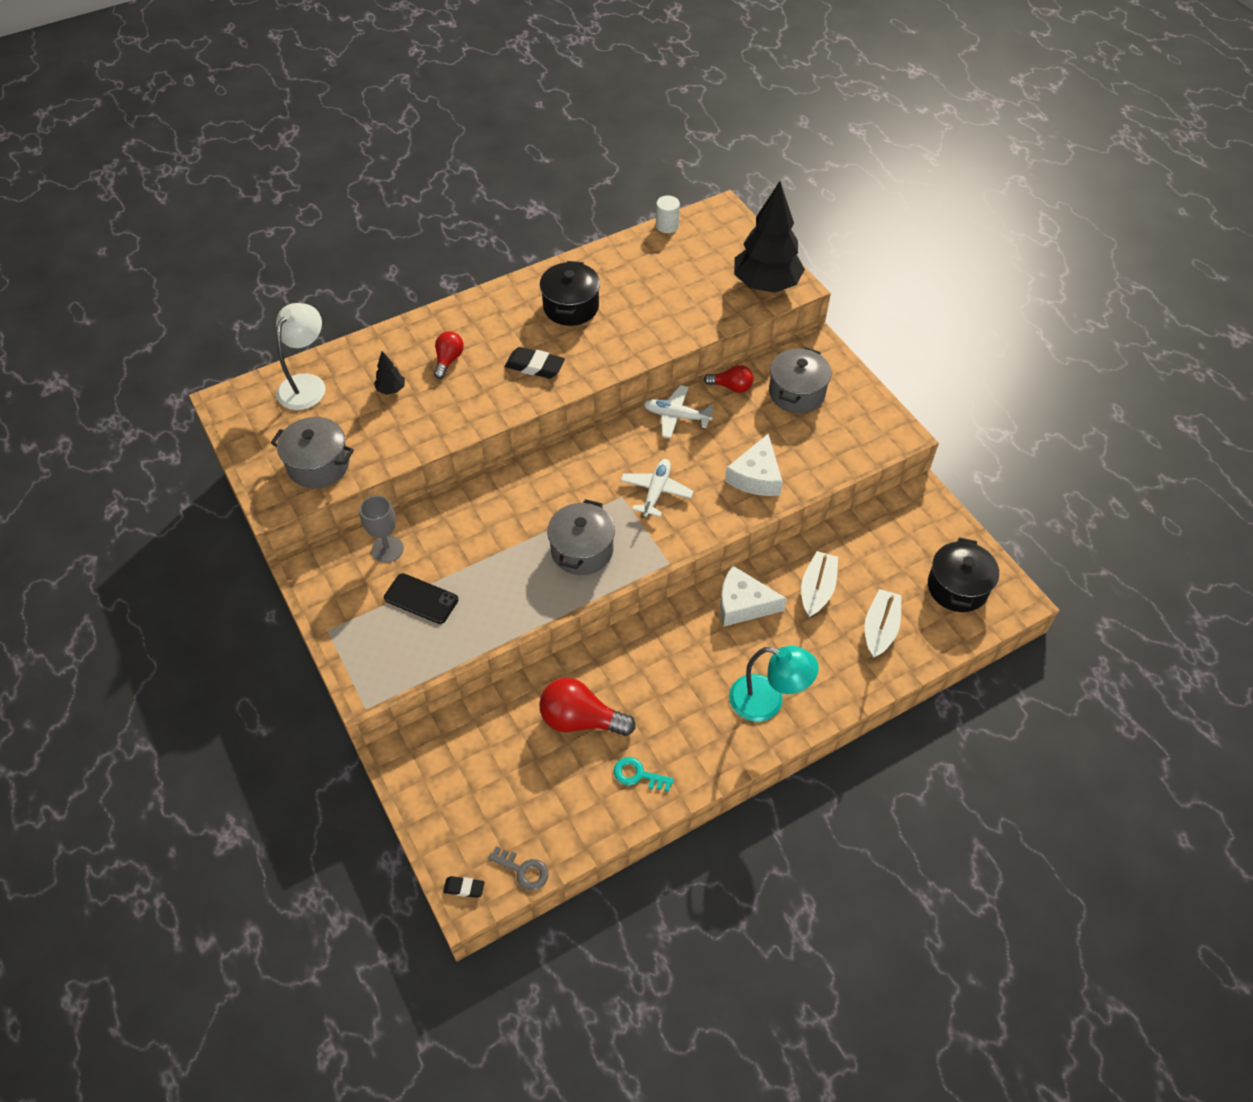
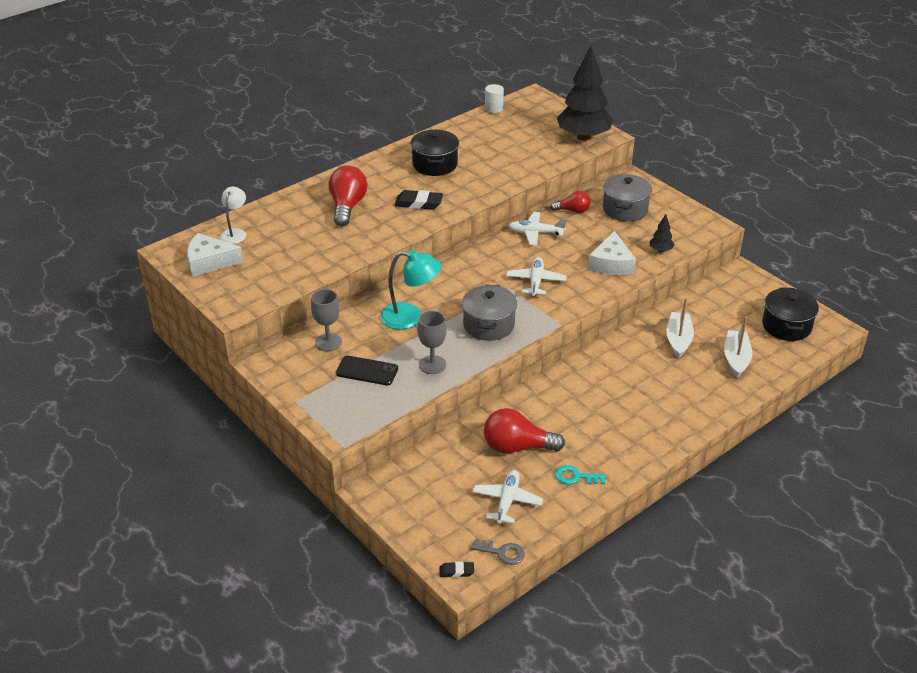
camera: 10 degrees left, 15 degrees down
grey pot [271,417,354,488] -> none
white lamp [276,303,326,410] -> white lamp [220,187,246,244], size x0.65
black tree [374,351,405,395] -> black tree moved to [650,214,674,252]
red light bulb [434,331,464,379] -> red light bulb [329,166,367,226], size x1.68
white cheese [720,566,787,626] -> white cheese moved to [187,233,243,277]
turquoise lamp [729,646,819,722] -> turquoise lamp moved to [380,250,441,330]
none -> grey goblet [418,311,446,374]
none -> white plane [473,470,543,524]

